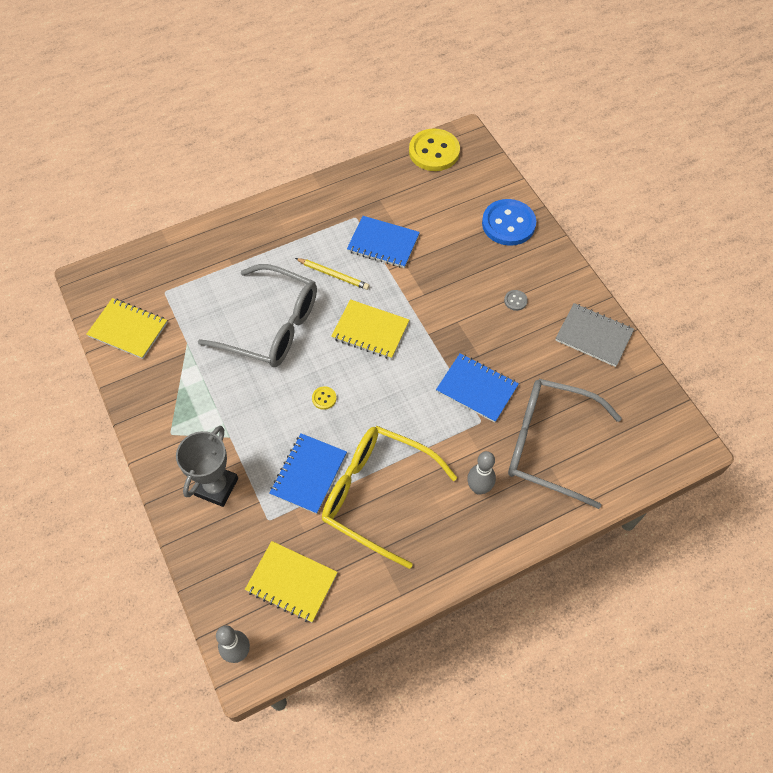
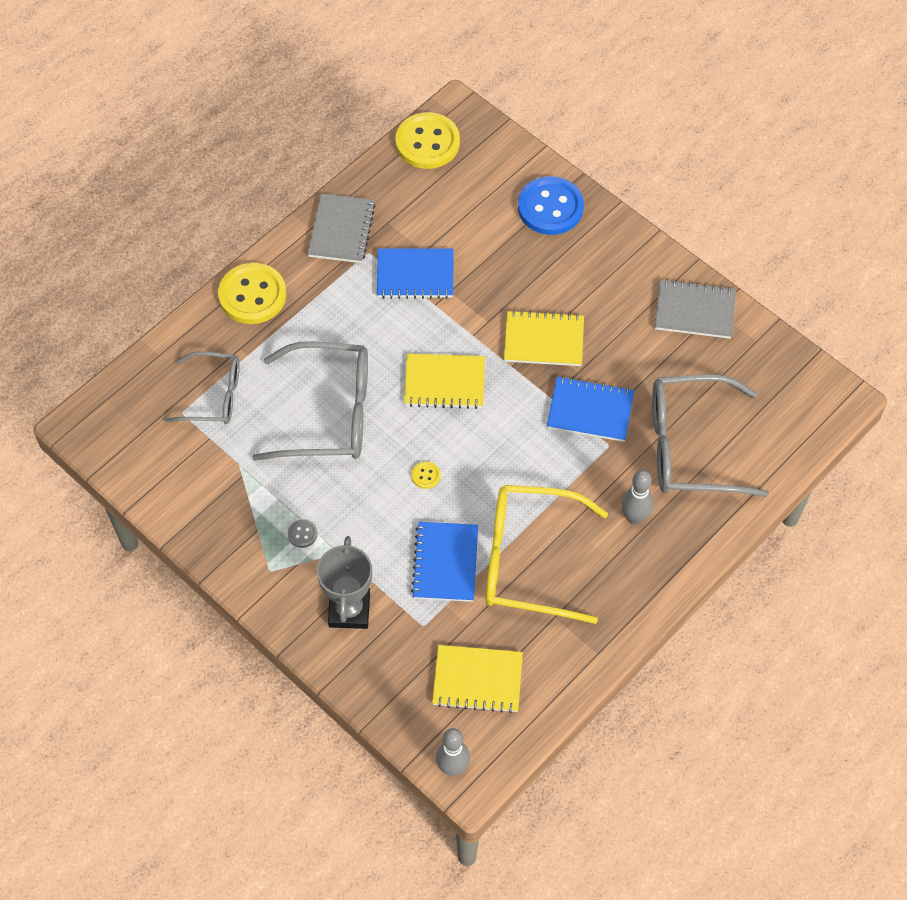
camera: 20 degrees left, 0 degrees up
yellow notebook [86,298,168,359] -> yellow notebook moved to [504,310,584,366]
yellow pencil [295,258,369,290] -> none
grey button [504,290,528,311] -> grey button moved to [288,519,318,548]
none -> grey glasses [164,351,240,424]
none -> yellow button [218,263,287,324]
none -> grey notebook [307,193,376,263]

